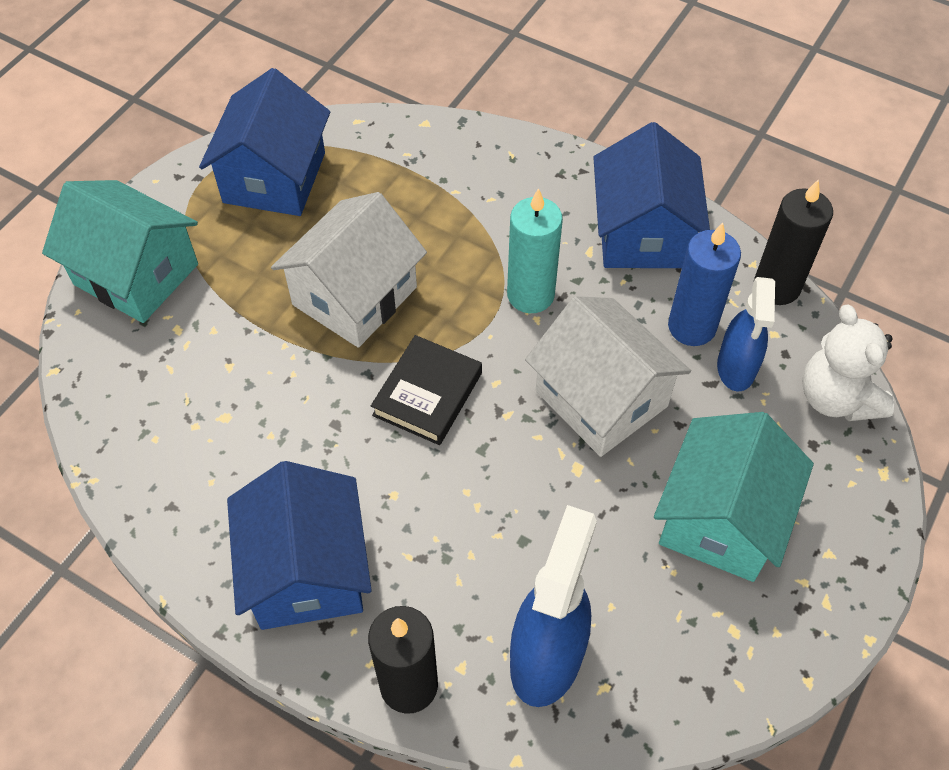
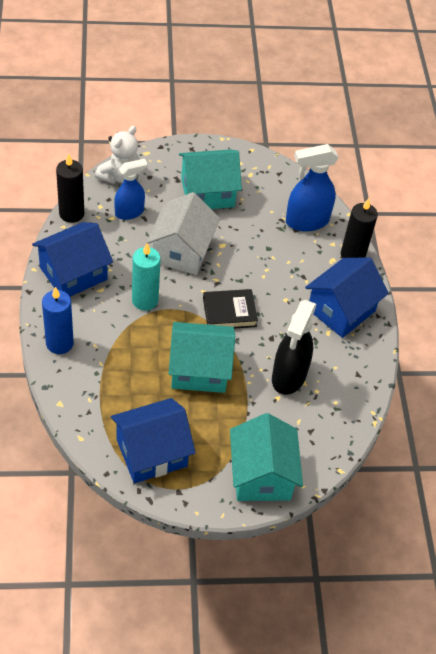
camera: 130 degrees left, 5 degrees down
white house [271,192,427,348] -> turquoise house [169,322,235,393]
blue candle [668,222,741,346] -> blue candle moved to [42,287,74,354]
none -> black spray bottle [272,300,317,395]

